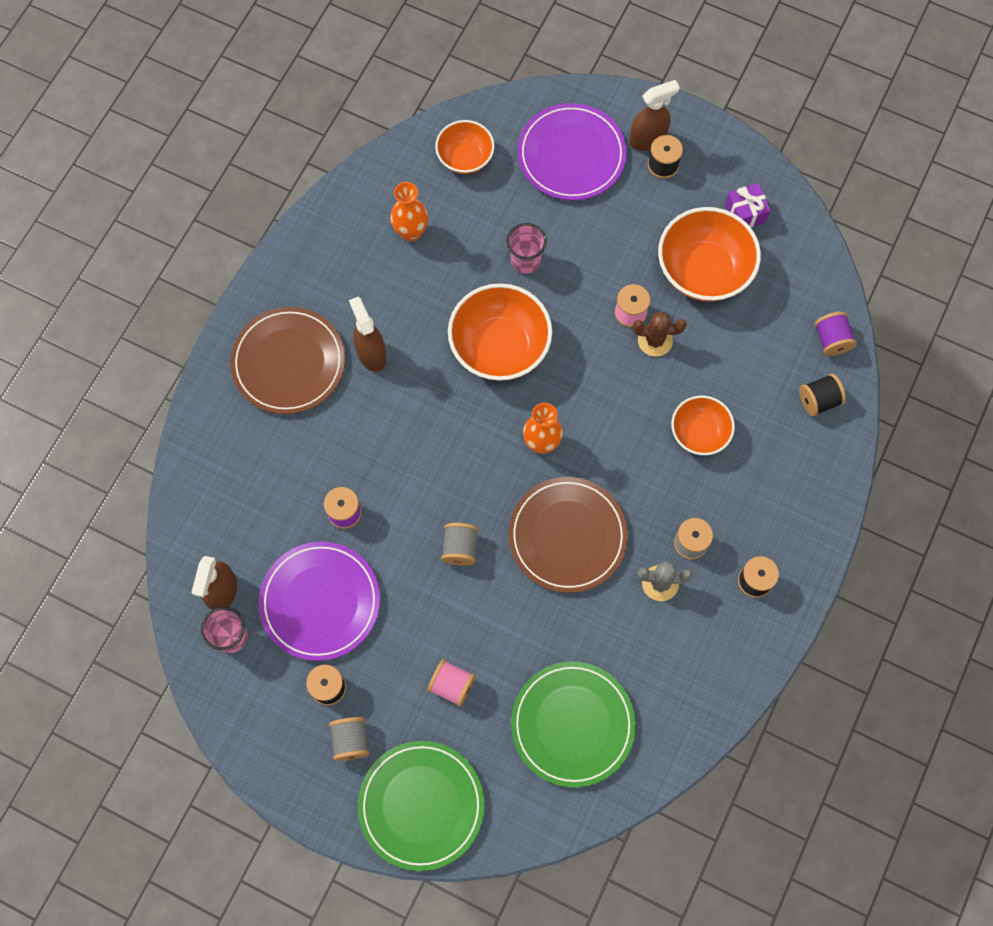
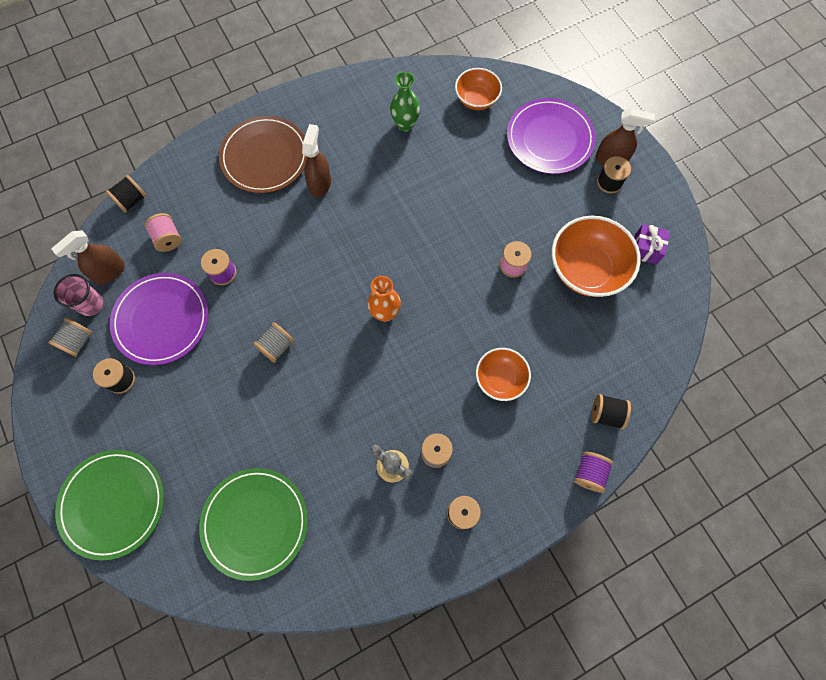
camera: 35 degrees right, 0 degrees up
grey spool [329,717,370,761] -> grey spool moved to [48,318,93,357]
orange vase [390,182,428,242] -> green vase [390,72,420,131]
pink spool [428,659,475,707] -> pink spool moved to [145,213,182,252]
orange bowl [448,283,552,381] -> none
pink cup [507,223,547,274] -> none
brown plate [509,477,628,593] -> none
brown cactus [633,312,687,357] -> none
purple spool [815,312,857,356] -> purple spool moved to [574,452,613,493]
none -> black spool [106,175,147,213]

